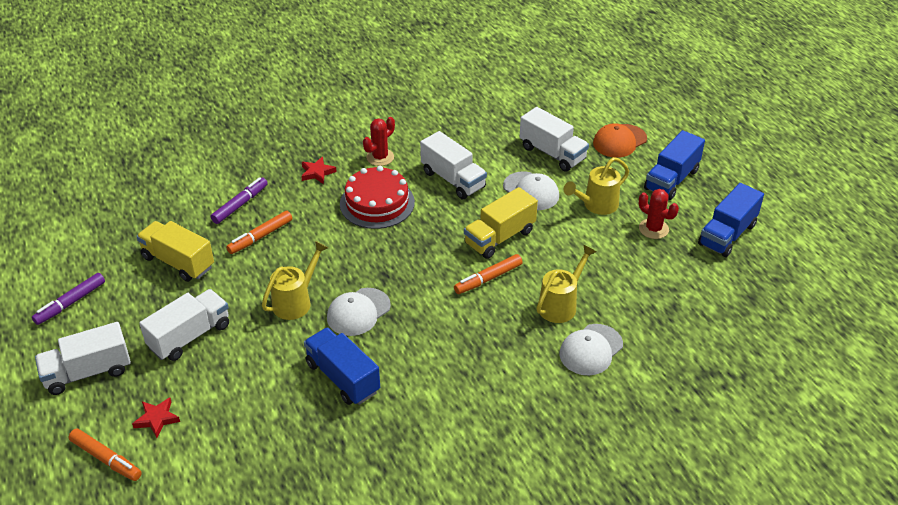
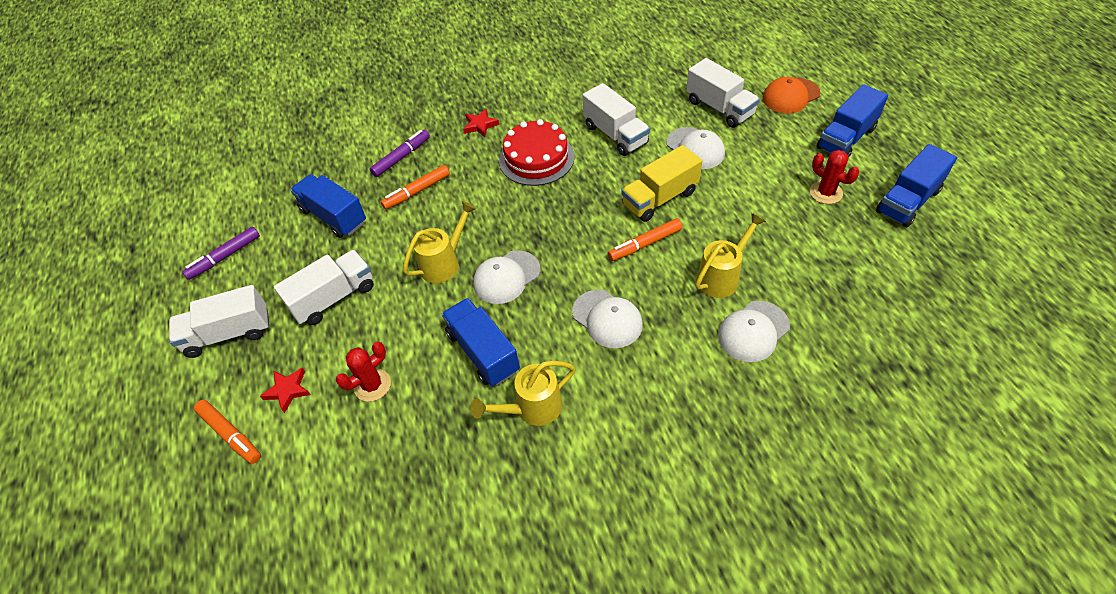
camera: 10 degrees right, 10 degrees up
yellow truck [136,221,214,282] -> blue truck [290,174,366,238]
red cactus [363,117,395,166] -> red cactus moved to [336,342,391,402]
yellow watering can [564,157,629,215] -> yellow watering can moved to [471,360,575,426]
none -> white cap [572,289,643,348]

